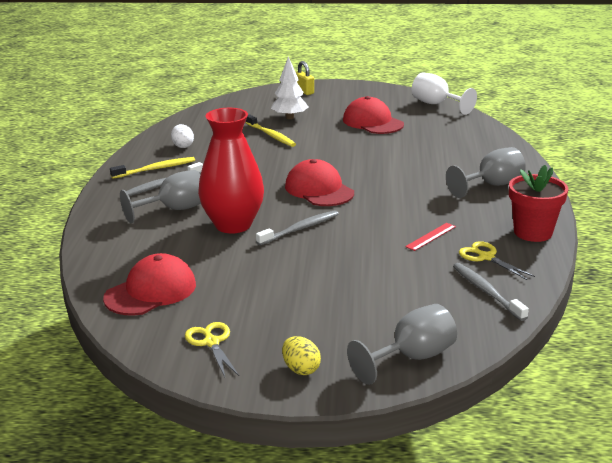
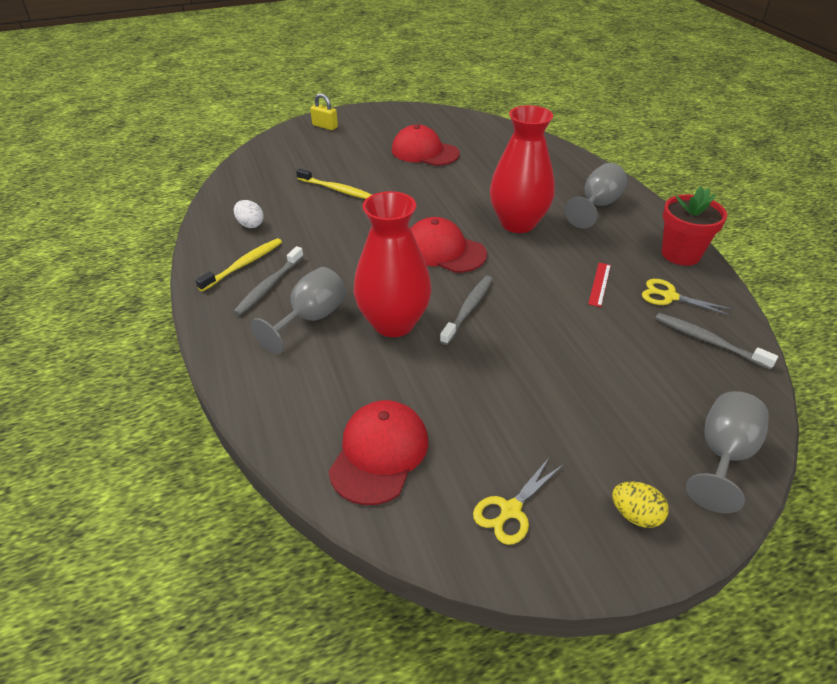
camera: 25 degrees left, 15 degrees up
yellow scissors [185,322,239,377] -> yellow scissors turned 90 degrees counterclockwise [473,458,563,545]
white tree [271,56,308,119] -> none
white goblet [412,72,477,115] -> none
none -> red vase [490,105,555,233]

